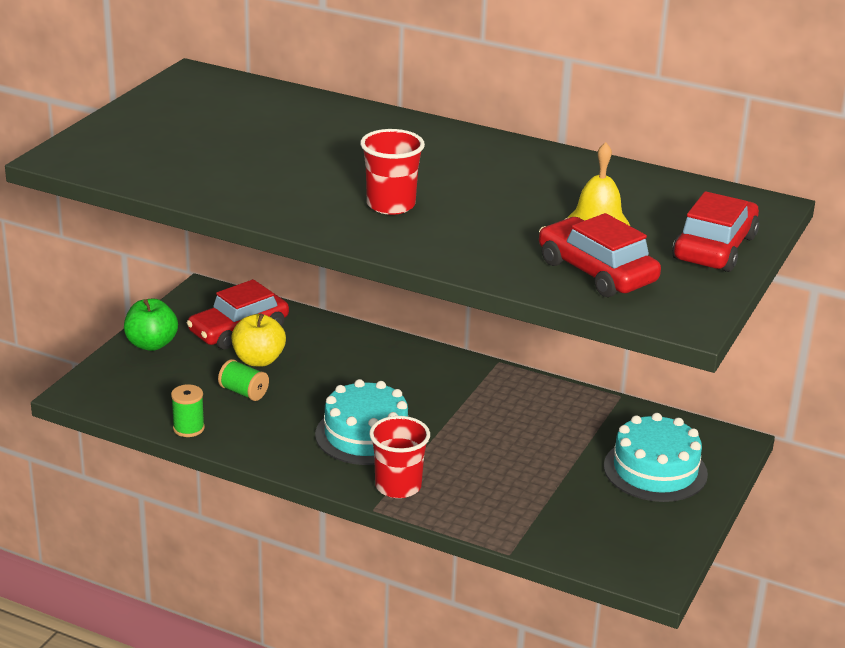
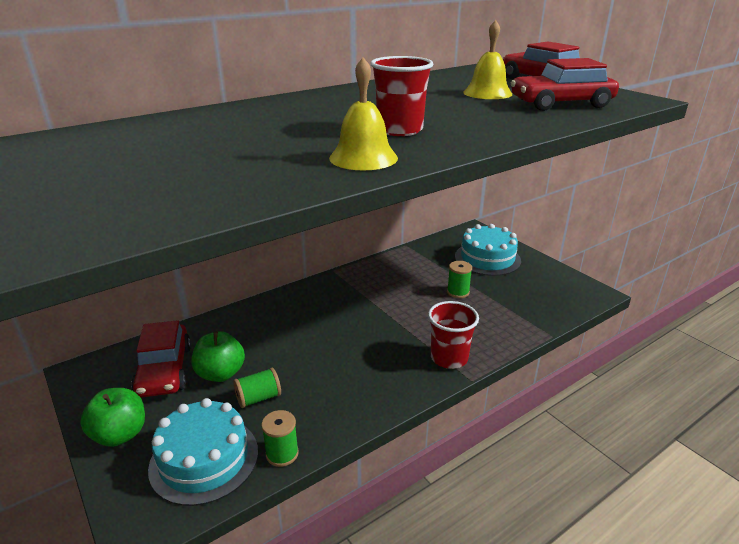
camera: 60 degrees left, 0 degrees up
yellow apple [231,313,286,366] -> green apple [191,331,245,382]
turquoise cake [315,379,408,465] -> turquoise cake moved to [148,398,258,506]
none -> yellow bell [329,57,398,170]
none -> green spool [447,261,472,298]

